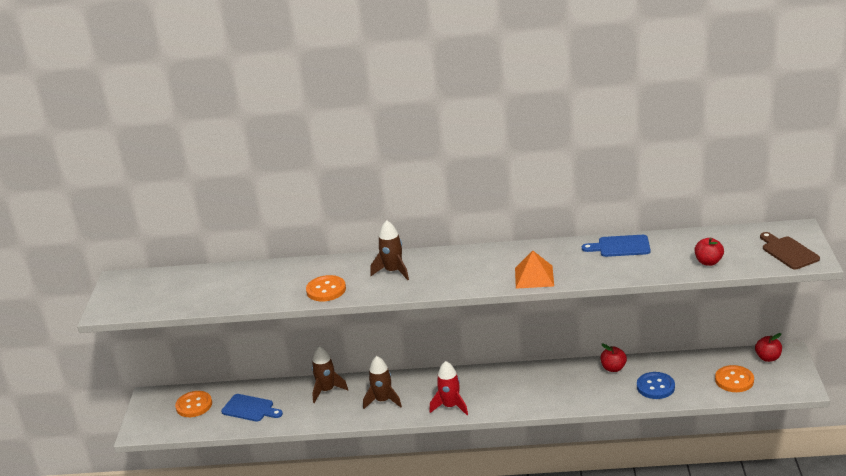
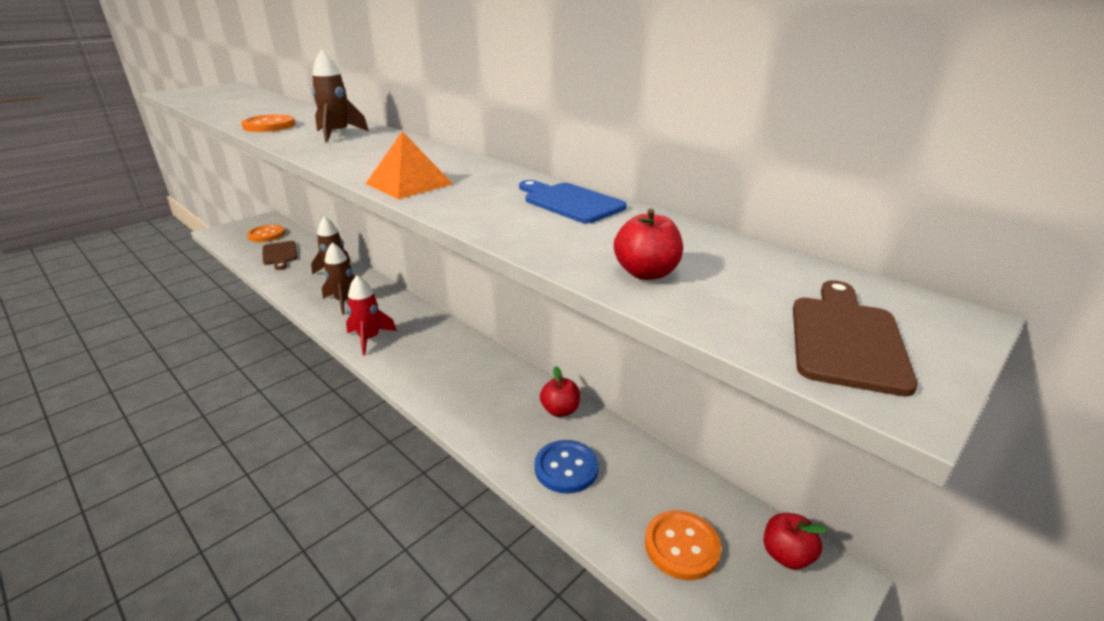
camera: 40 degrees right, 0 degrees up
blue cutting board [221,394,283,422] -> brown cutting board [263,241,297,270]

